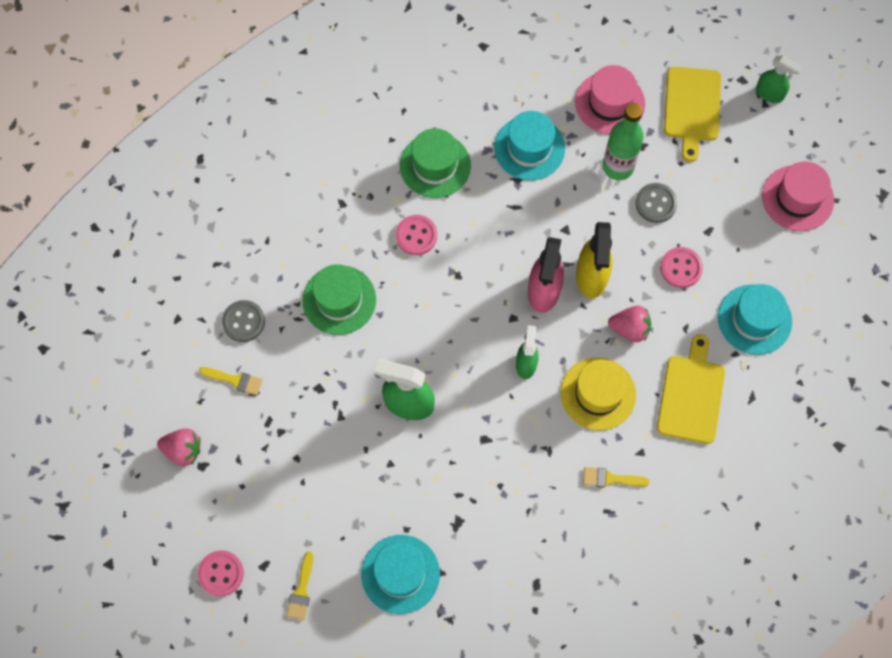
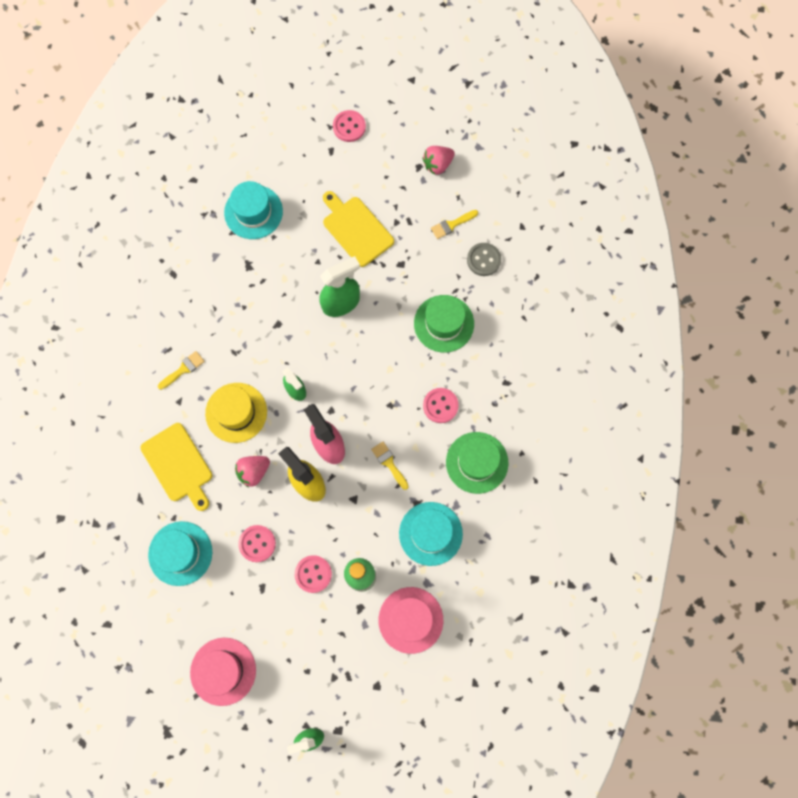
camera: 135 degrees right, 5 degrees up
yellow brush [286,551,314,620] -> yellow brush moved to [371,442,409,490]
grey button [635,183,677,223] -> pink button [295,555,332,593]
yellow cutting board [664,67,721,162] -> yellow cutting board moved to [323,191,394,267]

